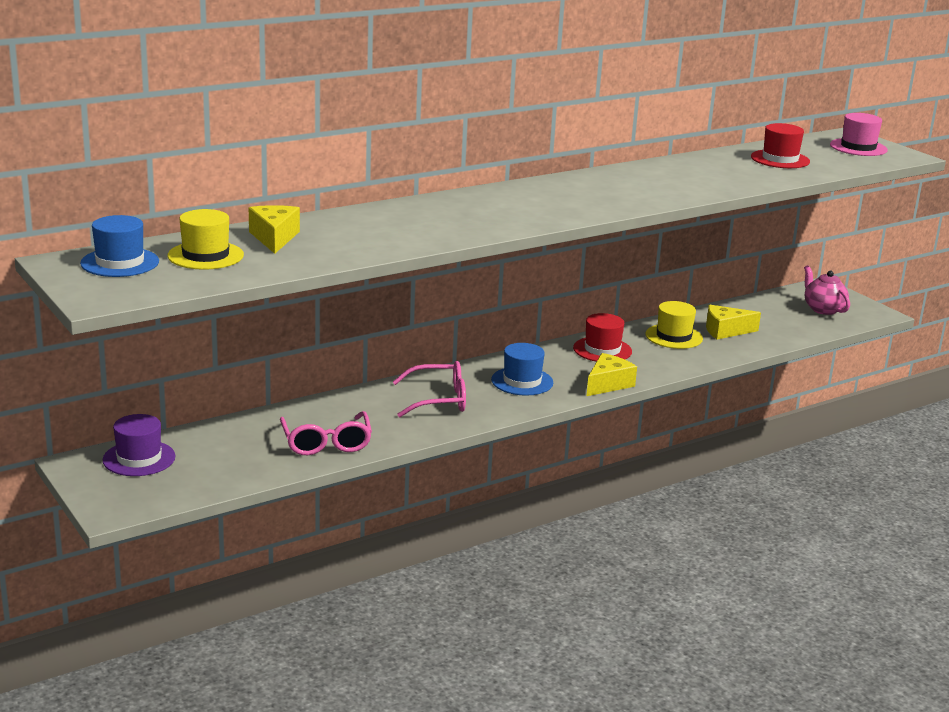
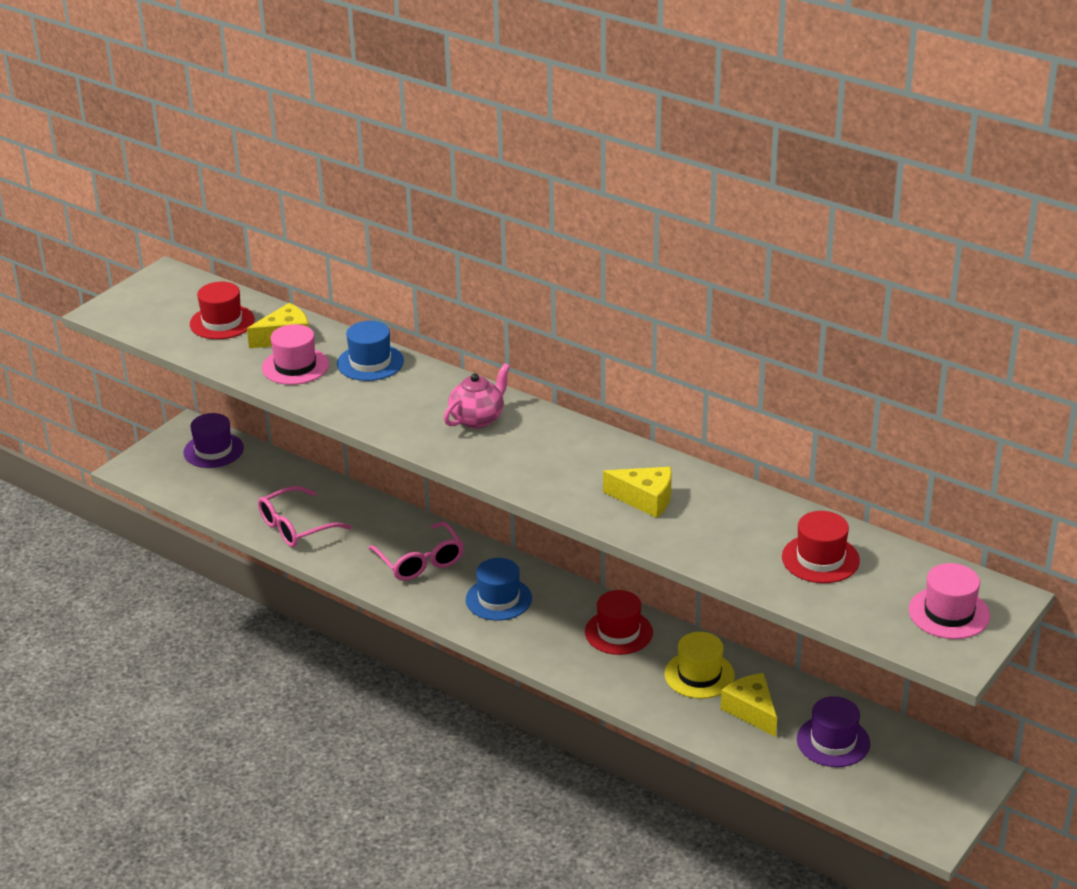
camera: 70 degrees right, 10 degrees up
blue hat [80,215,159,277] -> blue hat moved to [337,321,404,381]
yellow hat [167,209,244,270] -> red hat [190,282,255,339]
yellow cheese [587,353,637,396] -> yellow cheese moved to [603,467,672,518]
pink teapot [804,266,850,315] -> pink teapot moved to [444,363,510,429]
none -> pink hat [262,324,329,385]
none -> purple hat [797,696,870,767]

